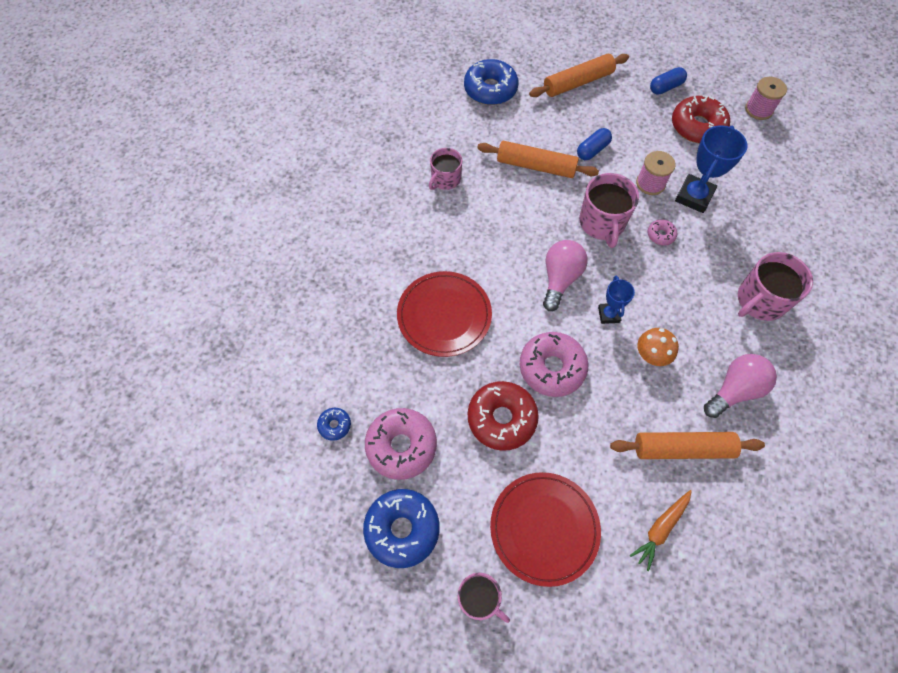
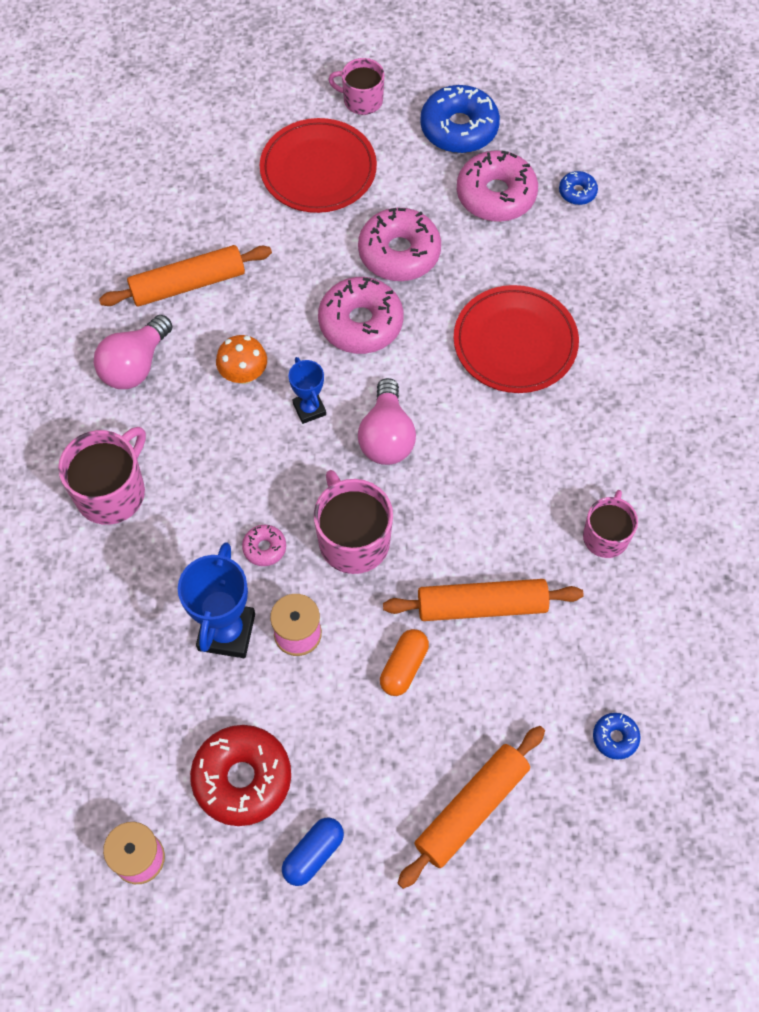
camera: 160 degrees right, 0 degrees up
blue donut [464,59,519,105] -> blue donut [593,713,640,760], size x0.48
red donut [468,381,539,451] -> pink donut [358,208,441,281]
blue capsule [577,128,612,160] -> orange capsule [380,629,429,696]
orange carrot [630,490,692,571] -> none

